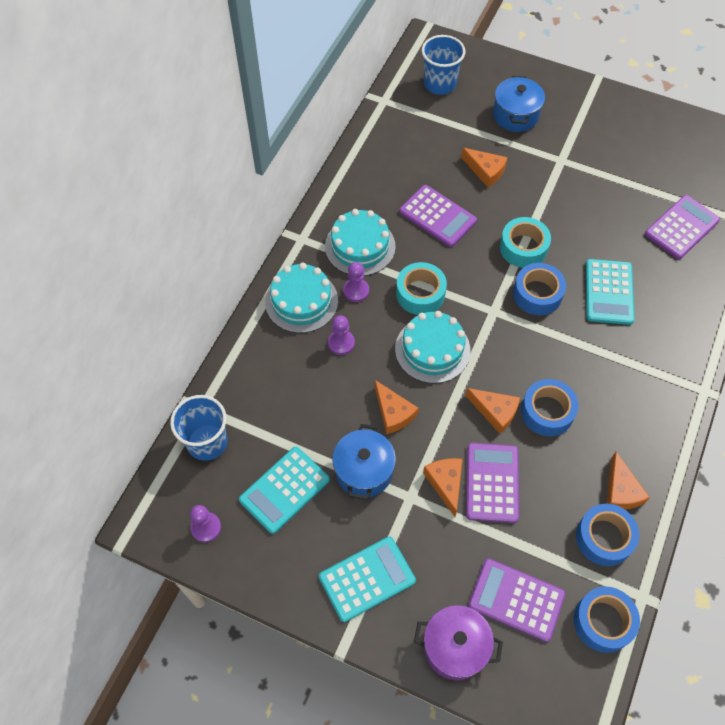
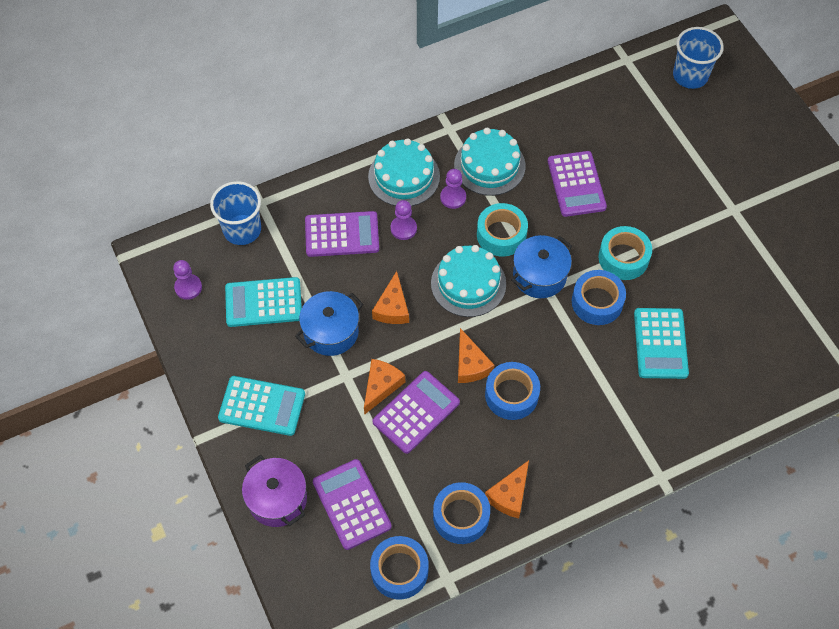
camera: 40 degrees right, 0 degrees up
orange cheese [461,148,508,187] -> none
blue pot [493,76,545,132] -> blue pot moved to [511,235,572,298]
turquoise calculator [586,259,635,325] -> turquoise calculator turned 45 degrees counterclockwise [634,308,689,379]
purple calculator [645,195,720,259] -> purple calculator moved to [305,211,379,257]

